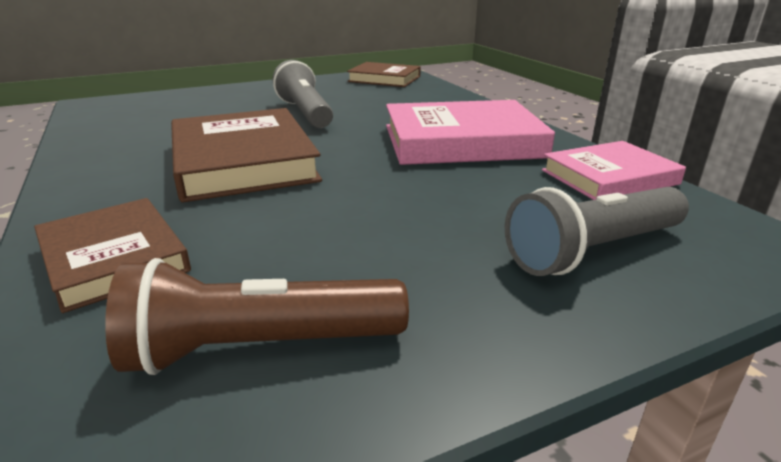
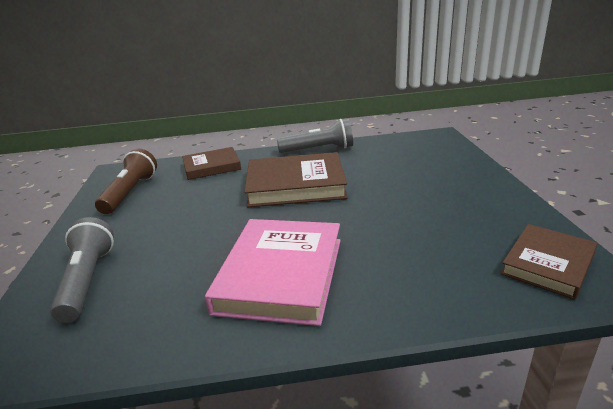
camera: 110 degrees right, 0 degrees up
grey flashlight [273,60,333,128] -> grey flashlight moved to [277,119,353,153]
pink book [542,141,686,200] -> none

